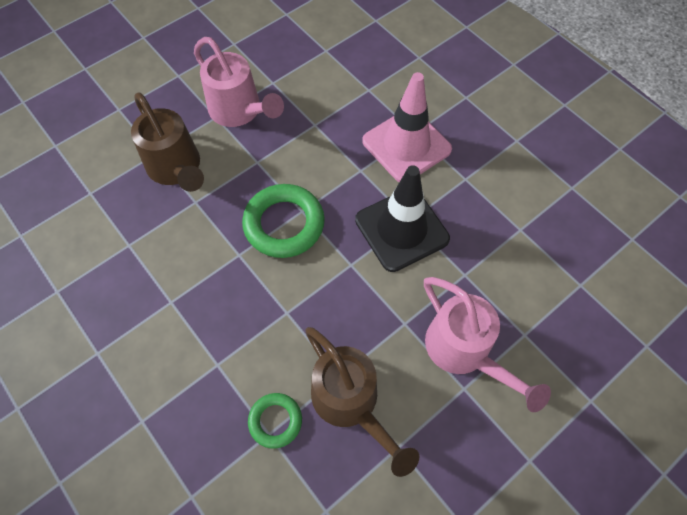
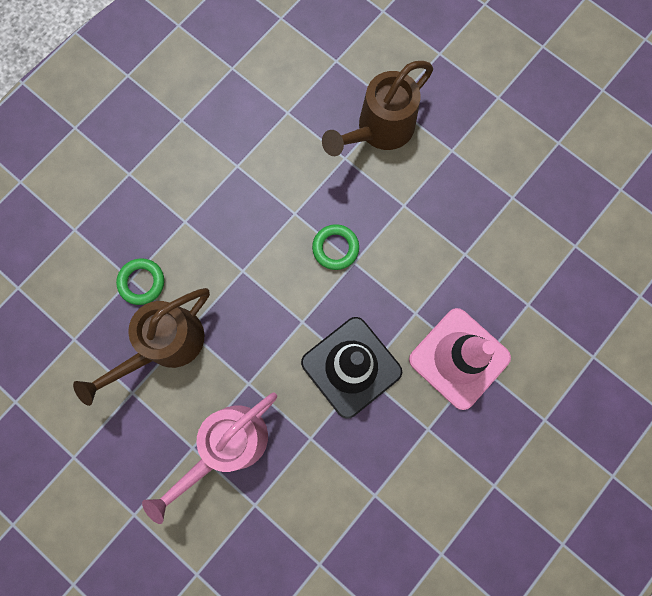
camera: 80 degrees right, 15 degrees up
pink watering can [194,37,284,127] -> none
green ring [242,184,325,258] -> green ring [312,224,359,270], size x0.57

